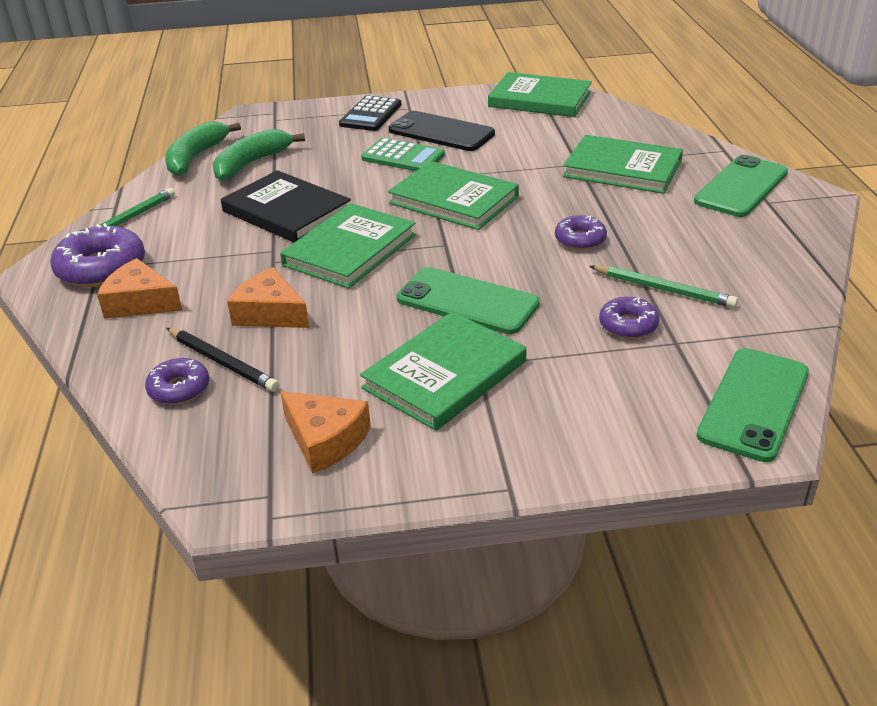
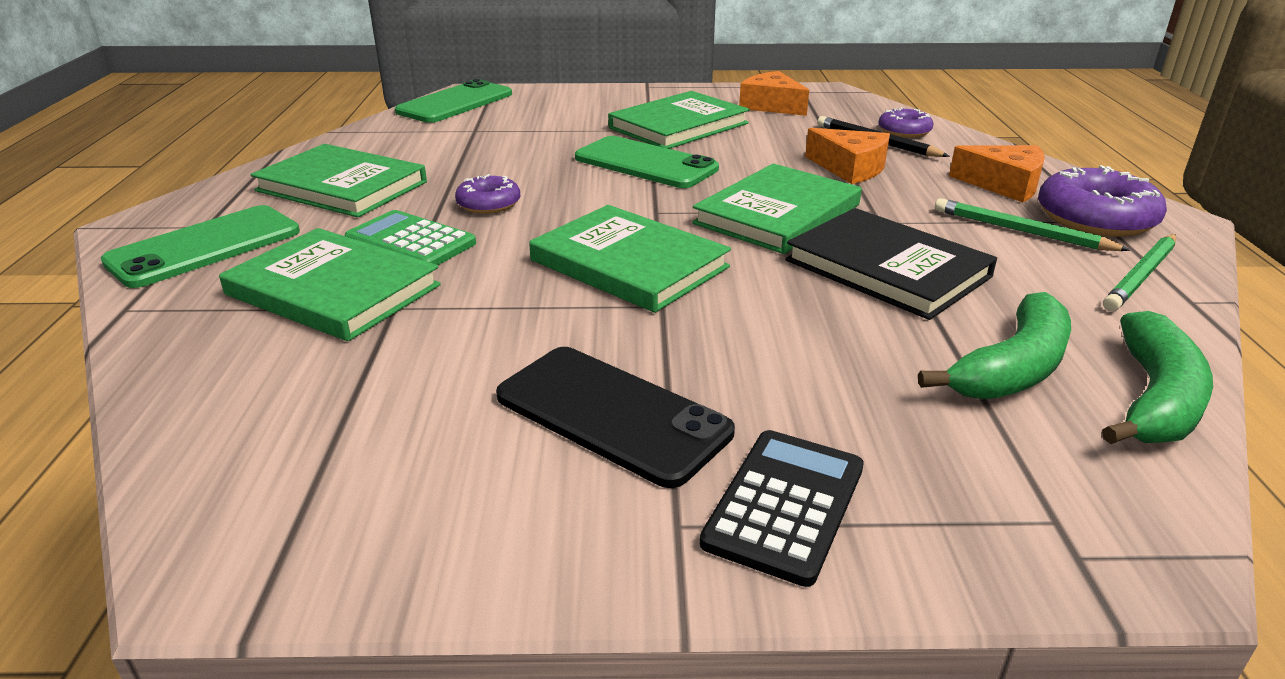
camera: 175 degrees left, 5 degrees down
green calculator [361,138,445,171] -> green calculator moved to [344,210,476,265]
green book [488,72,592,117] -> green book moved to [251,144,427,217]
green pencil [589,265,738,308] -> green pencil moved to [935,198,1131,251]
purple donut [599,297,659,339] -> none

